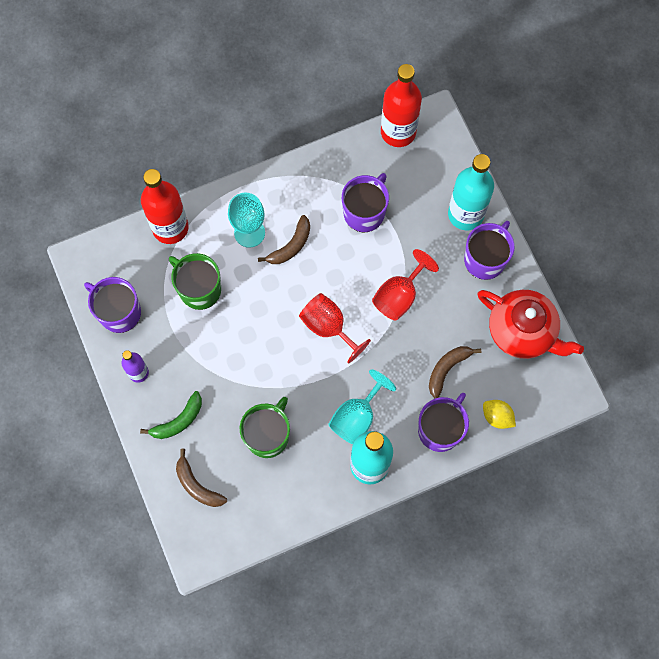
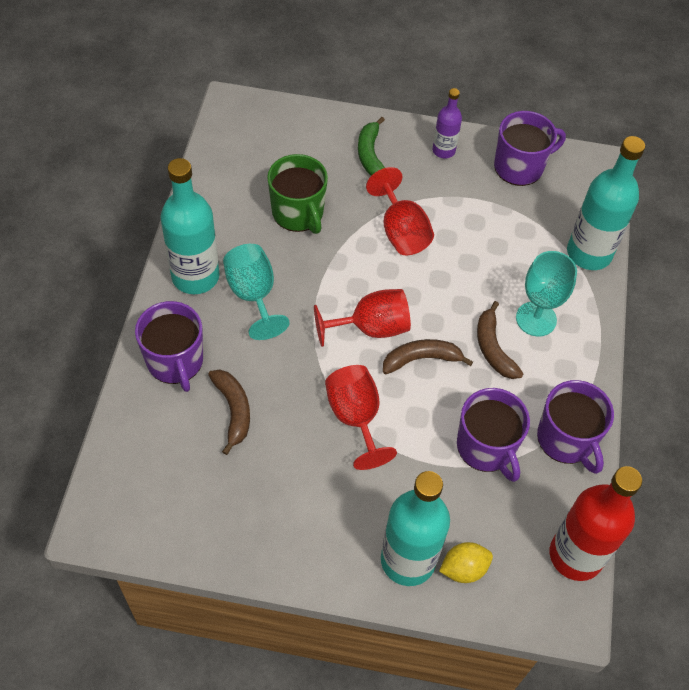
camera: 120 degrees right, 15 degrees down
red bottle [141,169,189,244] -> turquoise bottle [567,136,645,270]
green mug [169,253,221,310] -> none
brown banana [176,449,227,507] -> brown banana moved to [383,339,473,374]
purple mug [464,221,515,280] -> purple mug moved to [537,380,614,474]
red teapot [477,290,584,359] -> none
yellow lemon [483,400,516,429] -> yellow lemon moved to [439,542,493,583]
none -> red goblet [366,167,434,255]

